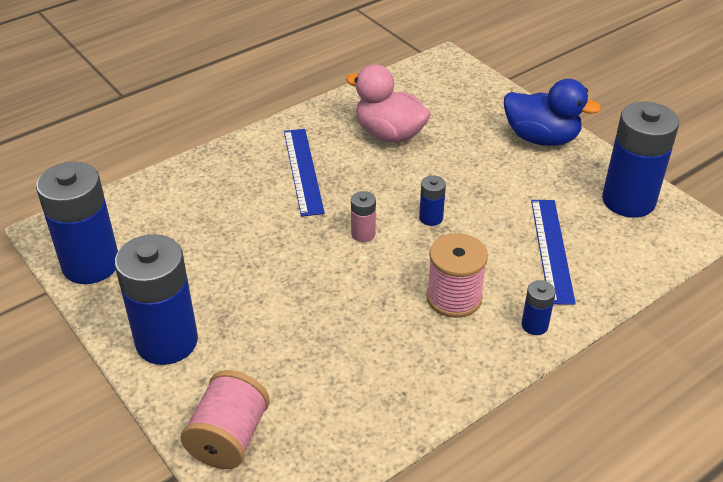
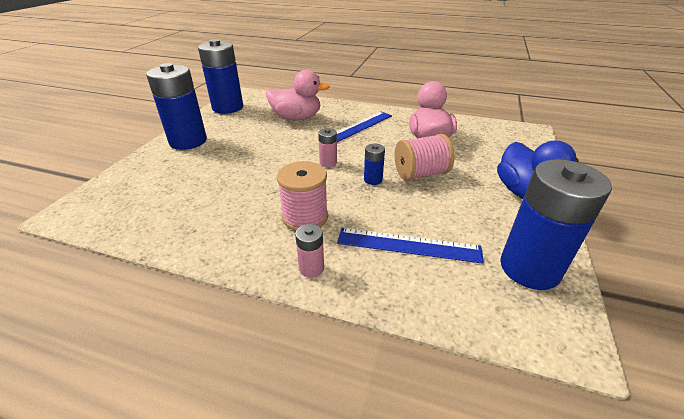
camera: 55 degrees right, 5 degrees down
pink spool [181,370,270,469] -> pink spool moved to [394,134,455,181]
blue battery [522,280,556,335] -> pink battery [295,224,324,278]
blue ruler [531,200,576,305] -> blue ruler turned 45 degrees clockwise [337,228,484,264]
none -> pink duck [266,70,330,120]

